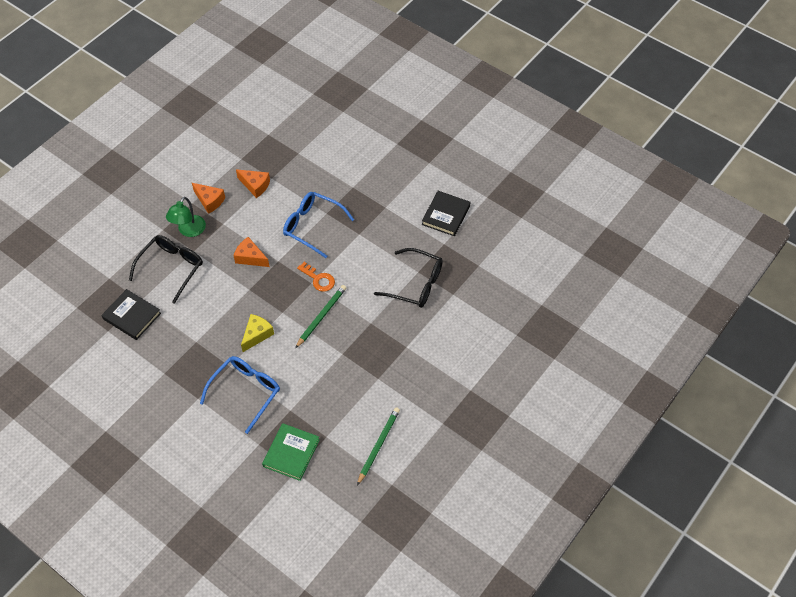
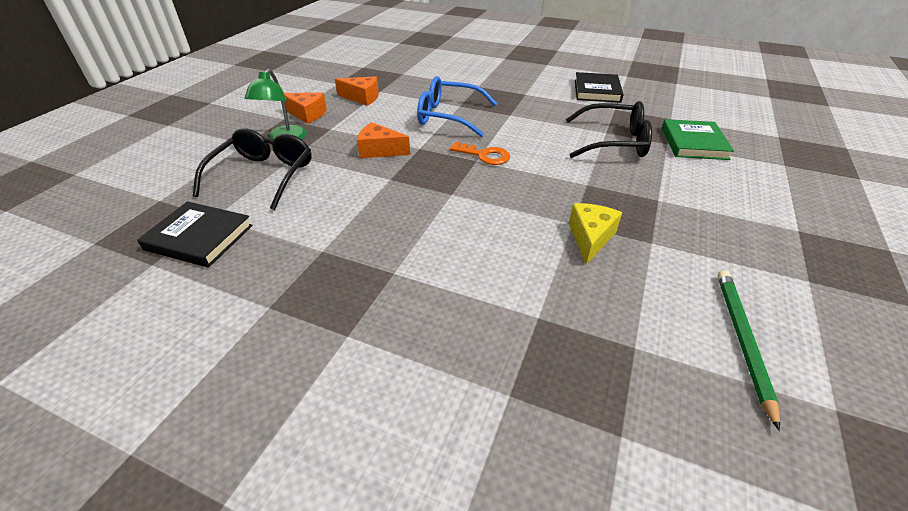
camera: 15 degrees left, 15 degrees down
blue glasses [200,356,280,434] -> none
yellow cheese [241,314,274,352] -> yellow cheese moved to [569,203,622,265]
green book [262,423,320,481] -> green book moved to [662,119,734,160]
green pencil [295,285,346,348] -> none

